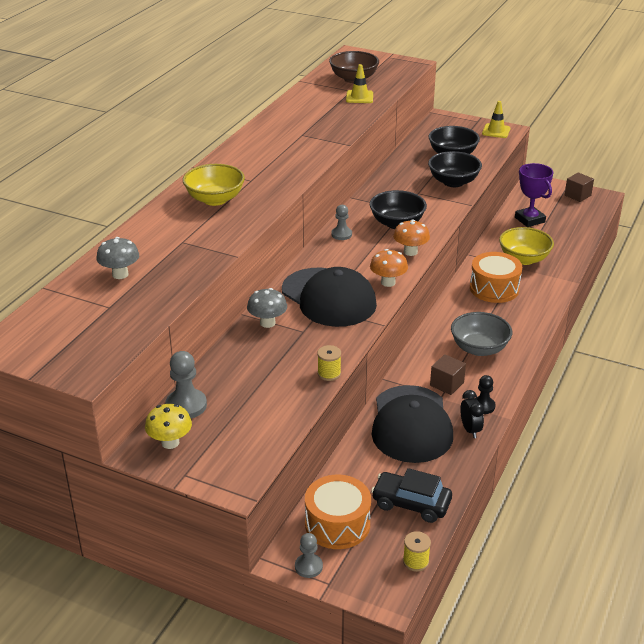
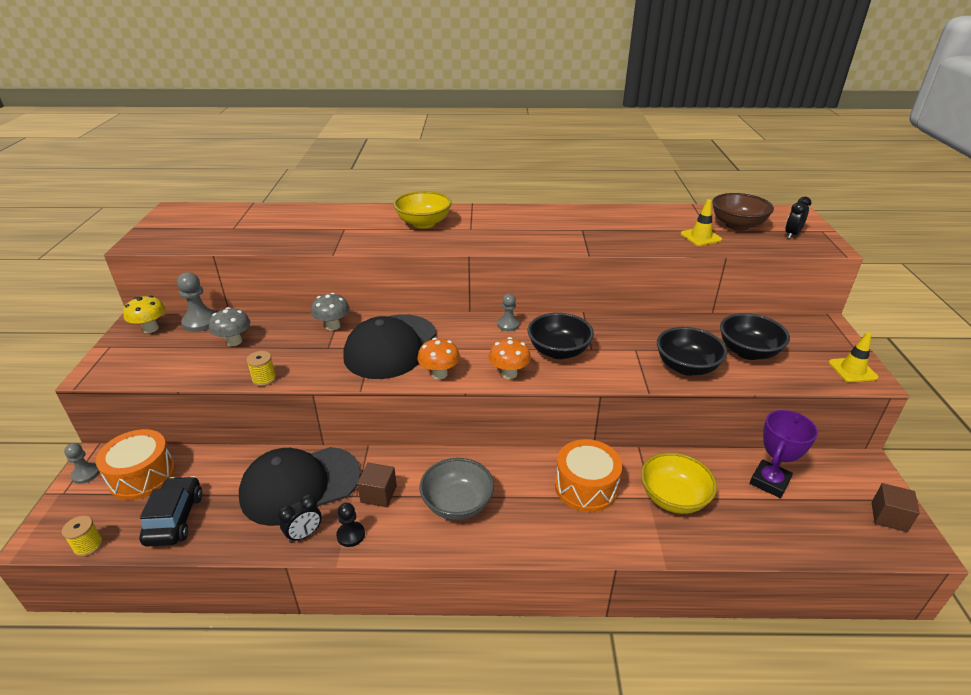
camera: 65 degrees right, 0 degrees up
grey mushroom [96,237,139,279] -> grey mushroom moved to [209,307,250,346]
none -> black clock [785,197,812,239]

